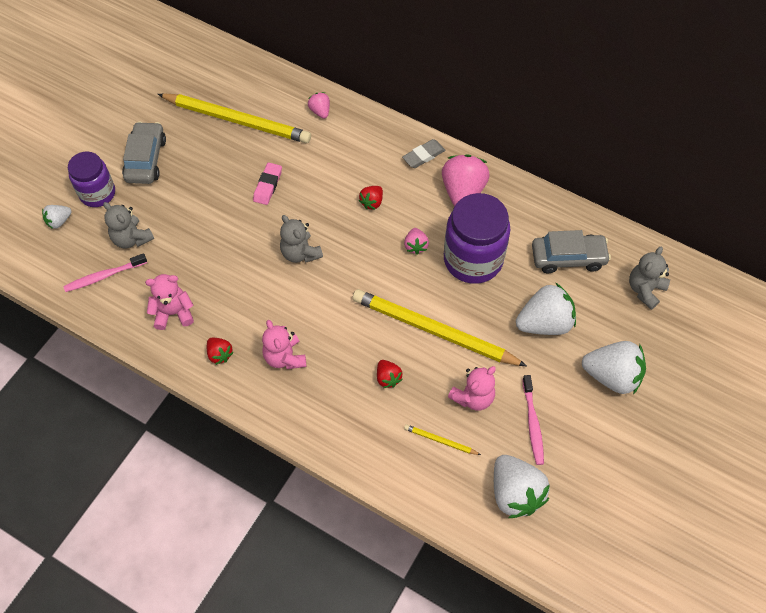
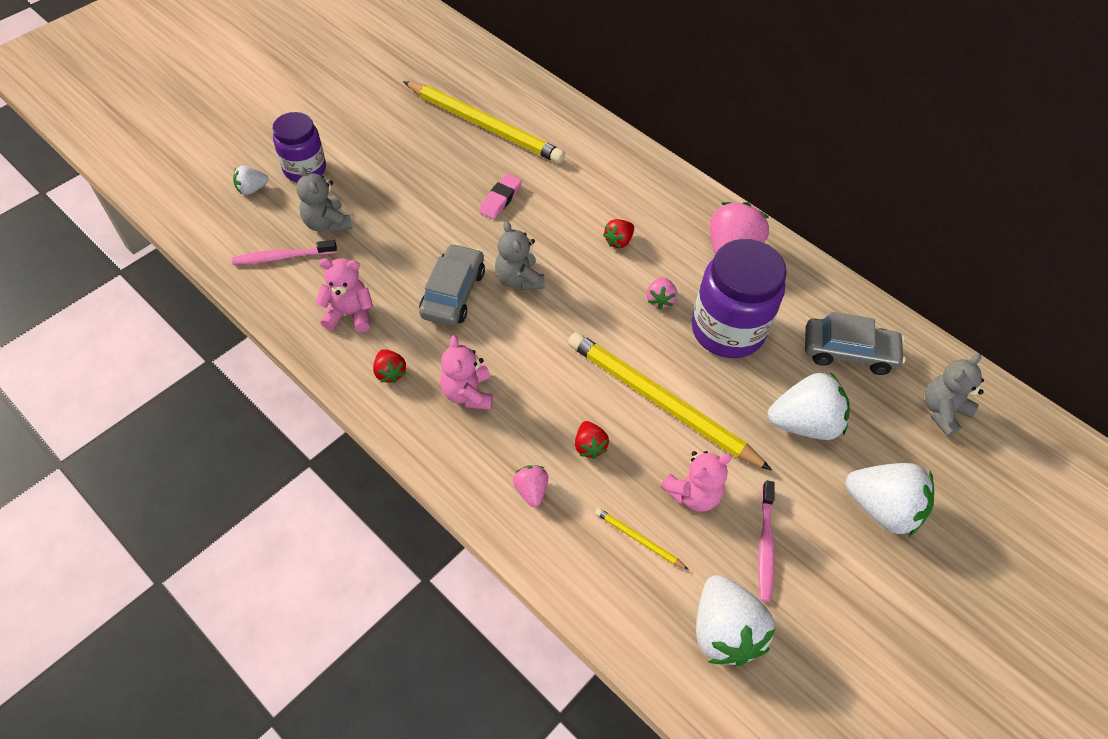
camera: 10 degrees right, 5 degrees down
grey car [122,121,166,184] -> grey car moved to [419,243,485,326]
pink strawberry [308,92,330,119] -> pink strawberry moved to [513,465,548,507]
grey eraser [402,139,445,168] -> none

